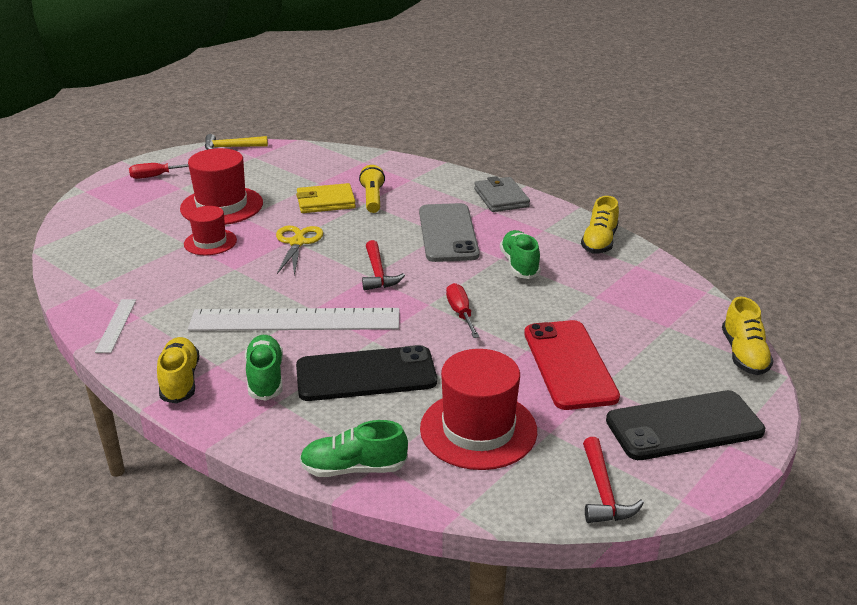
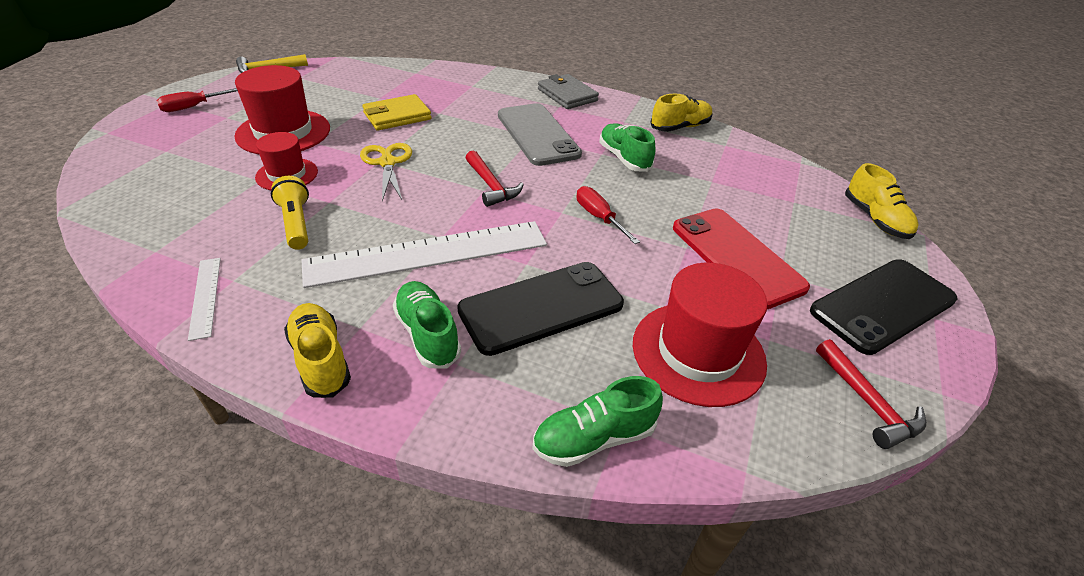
camera: 20 degrees left, 10 degrees up
yellow flashlight [359,165,385,213] -> yellow flashlight moved to [271,176,309,250]
yellow shoe [581,196,619,253] -> yellow shoe turned 120 degrees counterclockwise [650,94,713,132]

